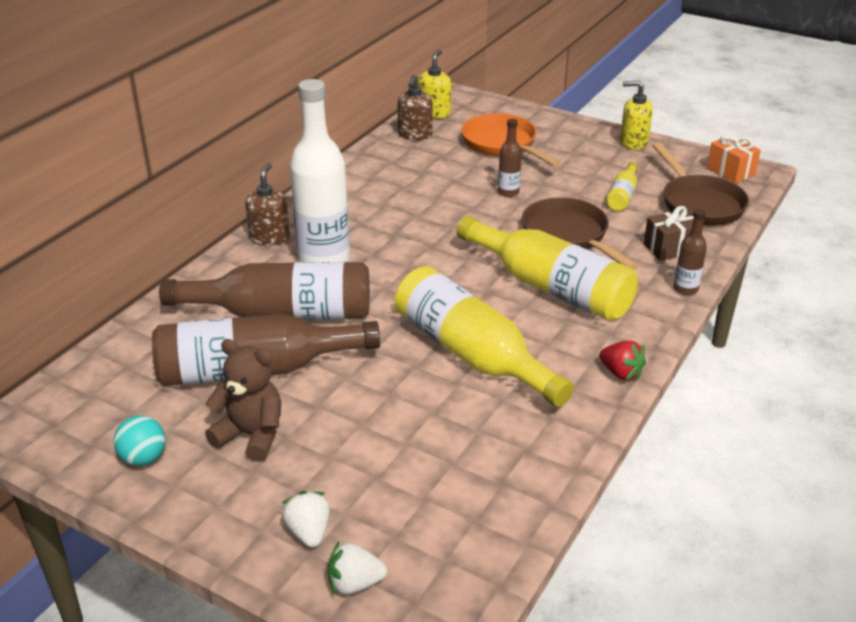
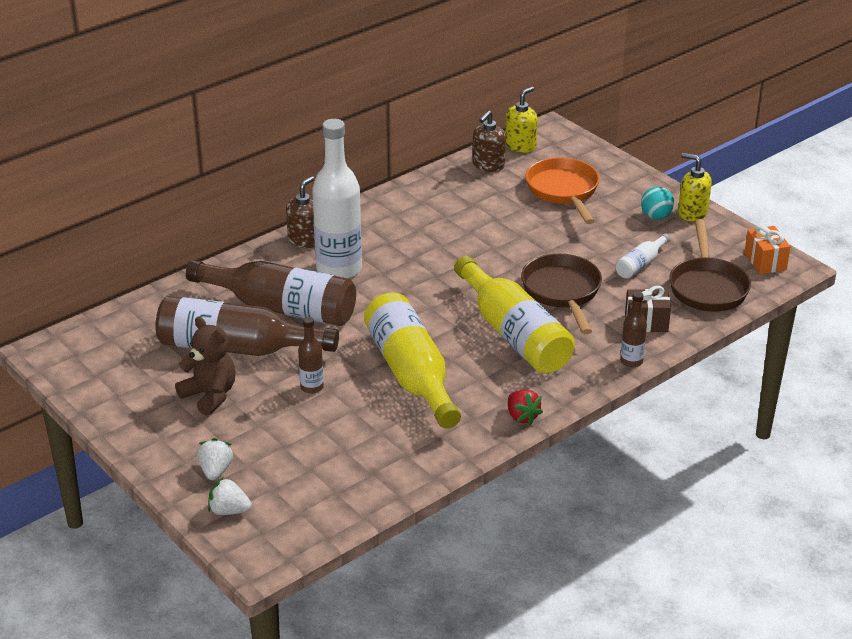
camera: 20 degrees right, 0 degrees up
turquoise ball [113,415,165,466] -> turquoise ball moved to [641,187,674,220]
brown bottle [498,119,522,197] -> brown bottle moved to [298,317,324,394]
yellow bottle [606,162,638,211] -> white bottle [615,234,670,279]

